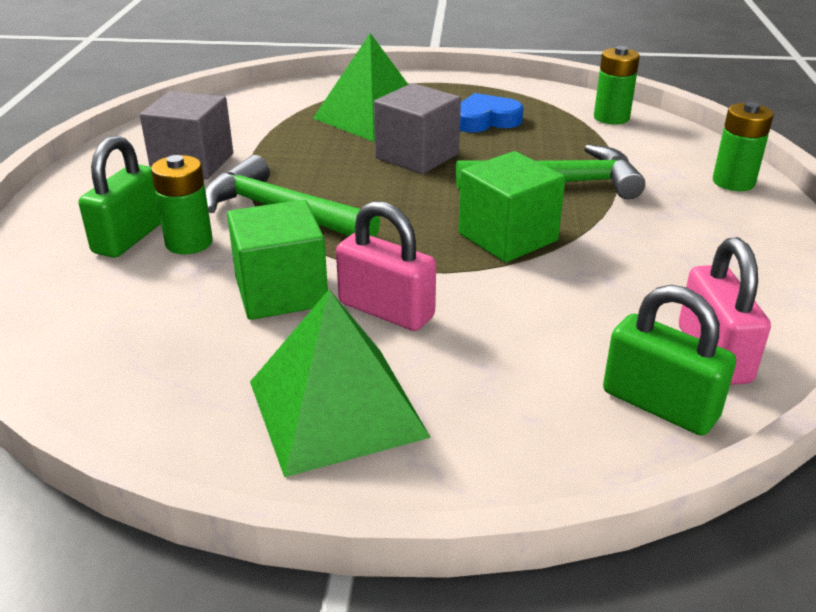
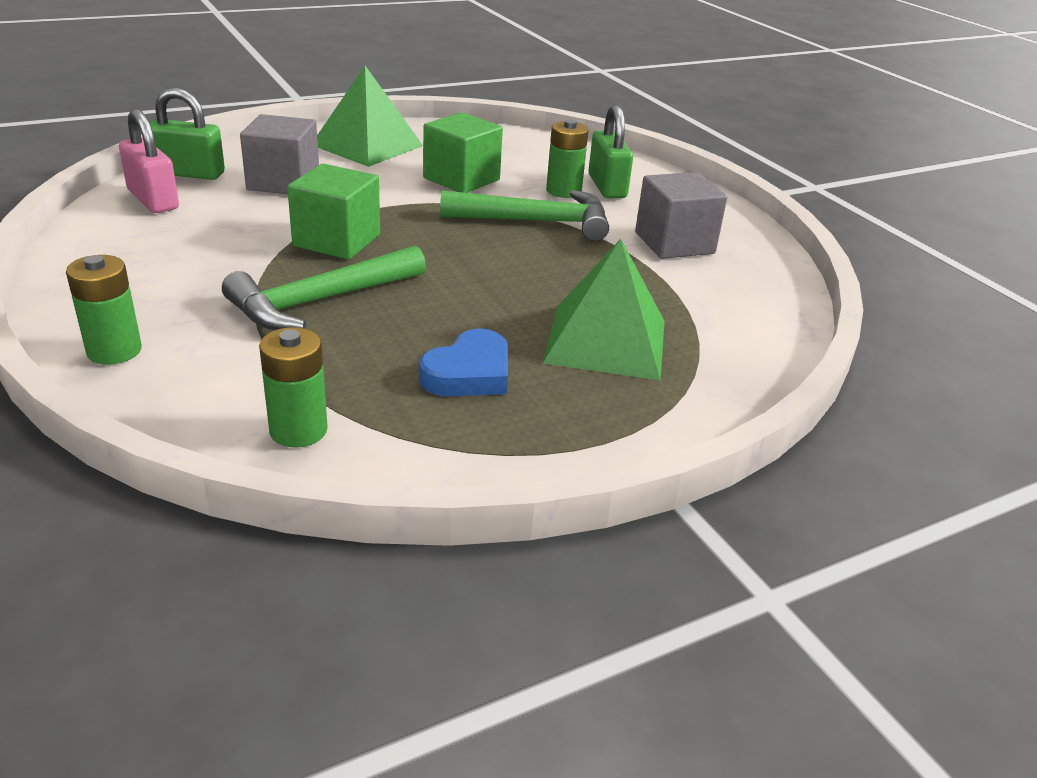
camera: 145 degrees right, 0 degrees up
pink padlock [336,201,436,331] -> none
grey cube [374,83,461,174] -> grey cube moved to [240,114,319,194]

